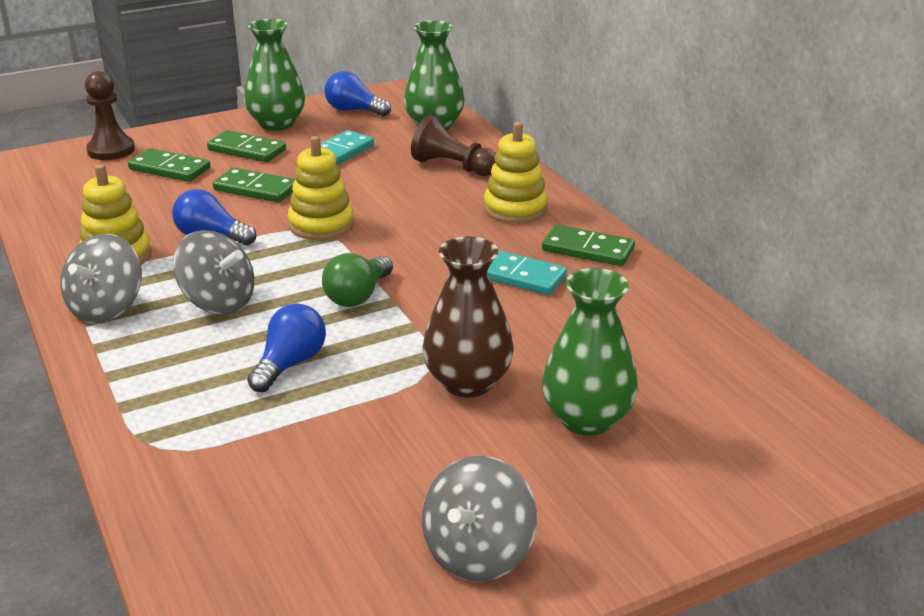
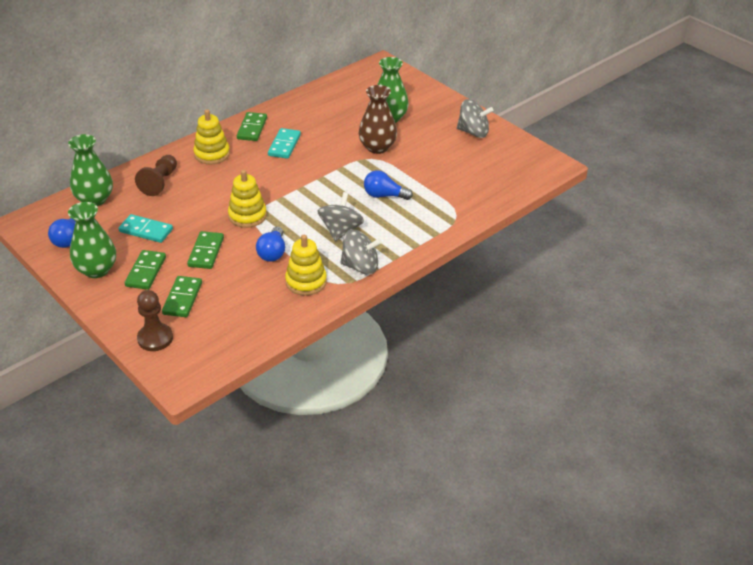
camera: 105 degrees left, 10 degrees up
green light bulb [322,253,393,307] -> none

